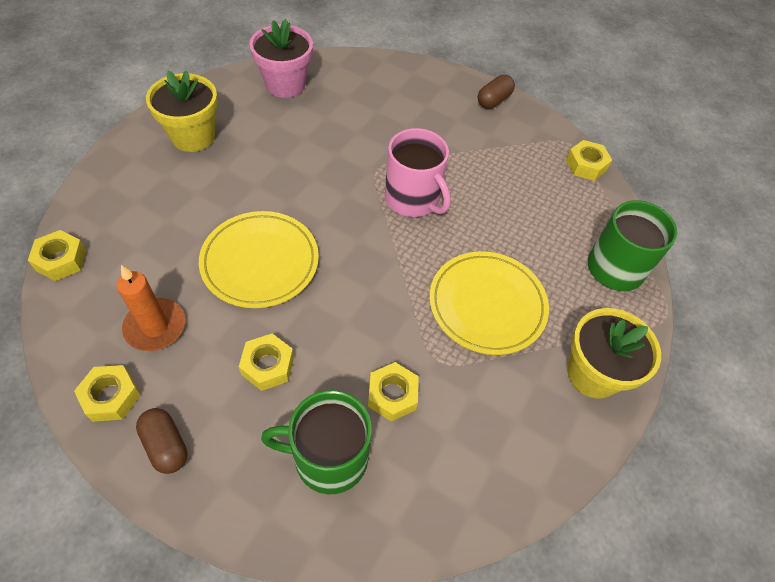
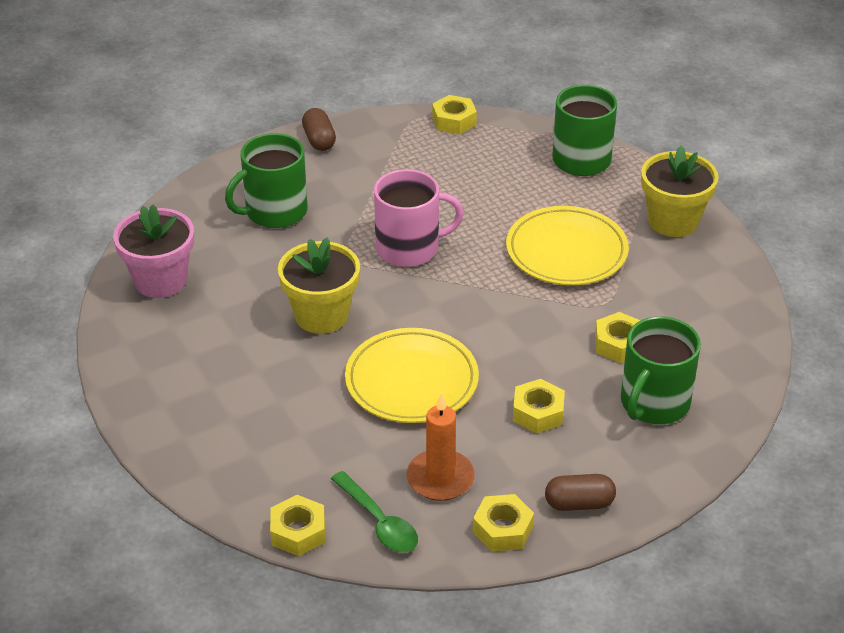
camera: 55 degrees left, 15 degrees down
yellow flower pot [146,70,218,152] -> yellow flower pot moved to [278,237,360,334]
none -> green mug [225,133,307,228]
none -> green spoon [331,471,418,552]

